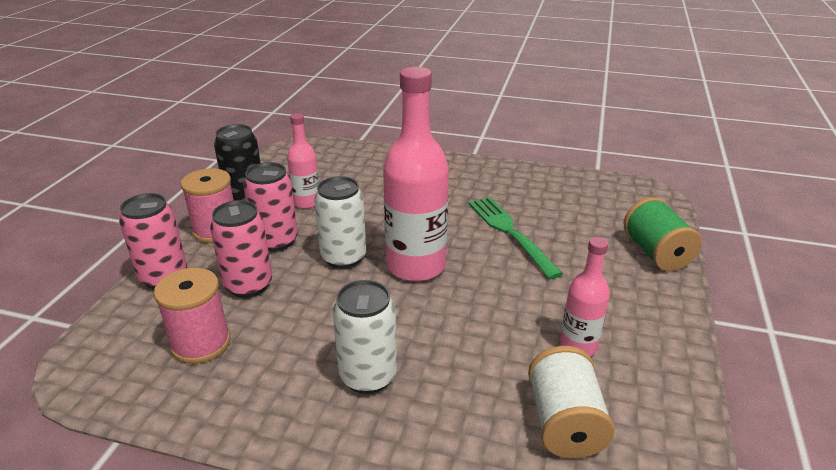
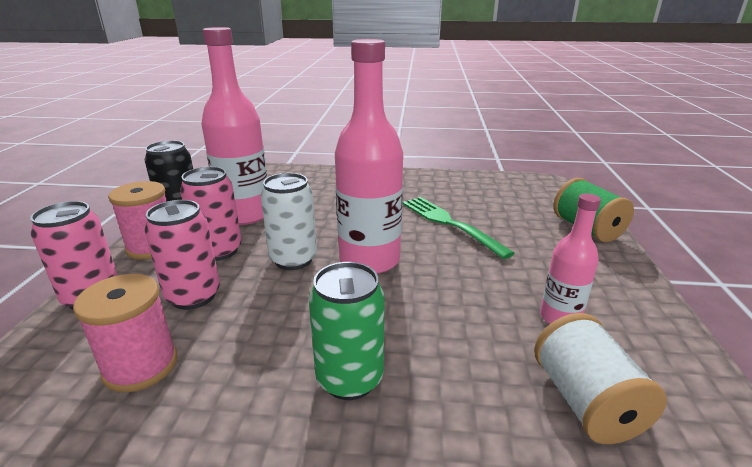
camera: 10 degrees left, 5 degrees down
pink bottle [287,113,319,209] -> pink bottle [201,27,267,225], size x1.85
white can [333,280,397,394] -> green can [309,262,385,400]

